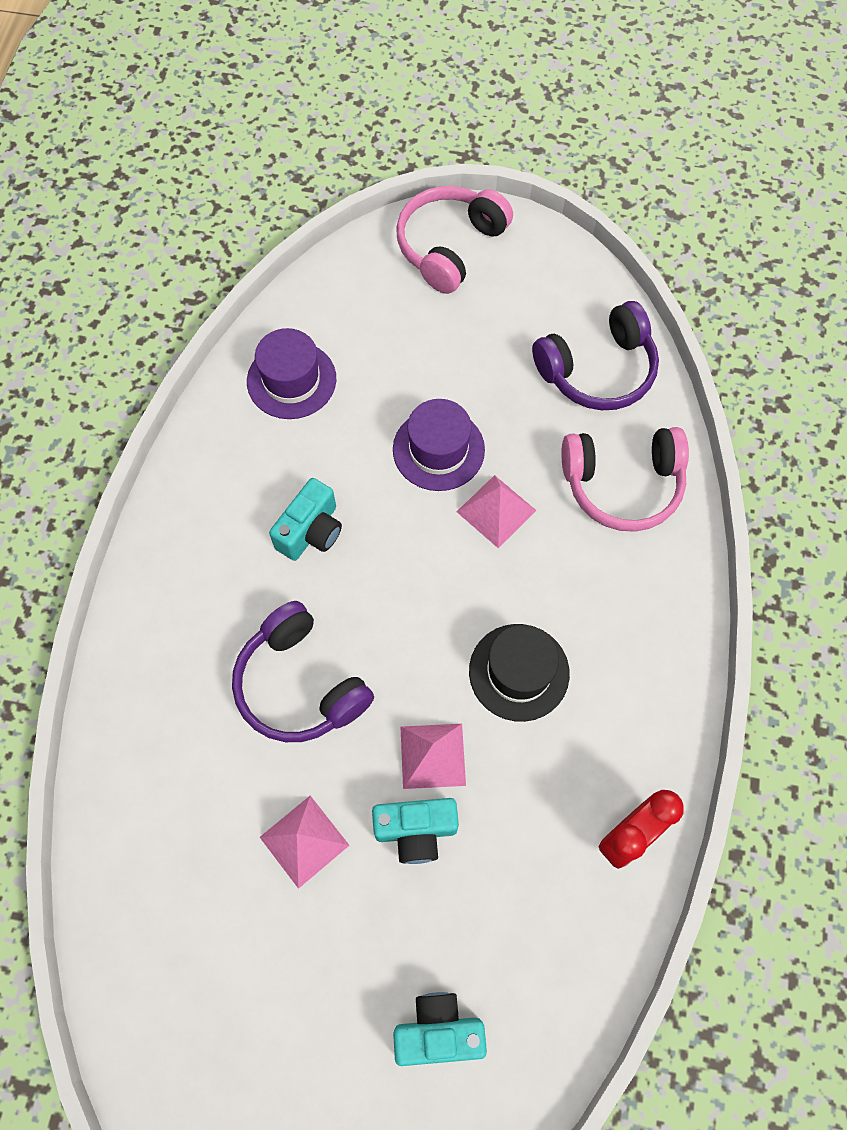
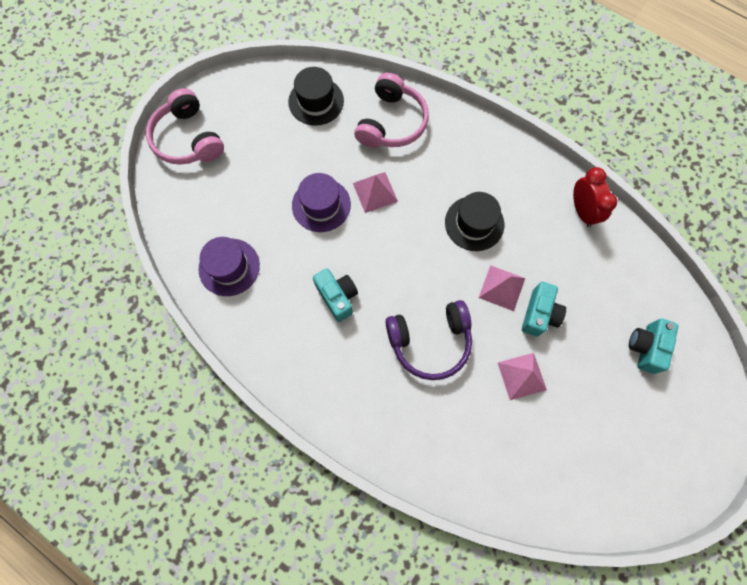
camera: 65 degrees left, 5 degrees up
purple headphones [532,301,659,410] -> black hat [288,67,344,126]

